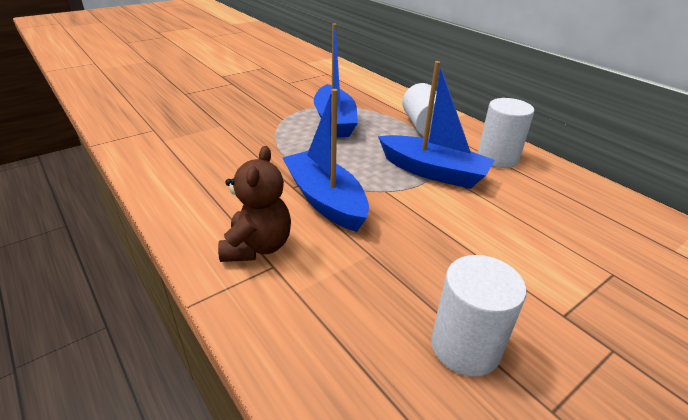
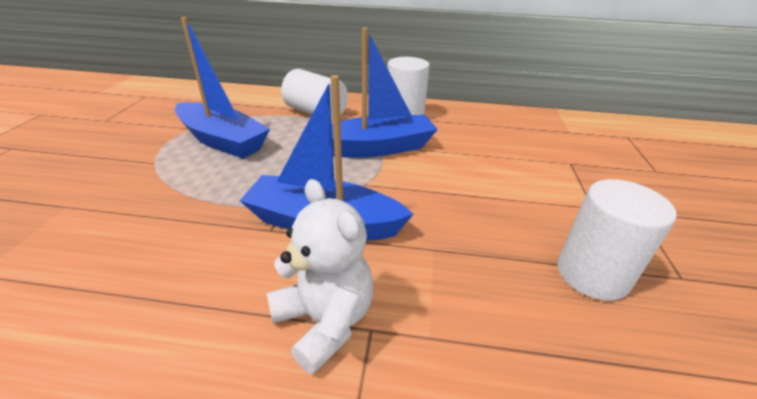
camera: 45 degrees left, 0 degrees up
brown teddy bear [218,146,291,262] -> white teddy bear [267,179,374,375]

